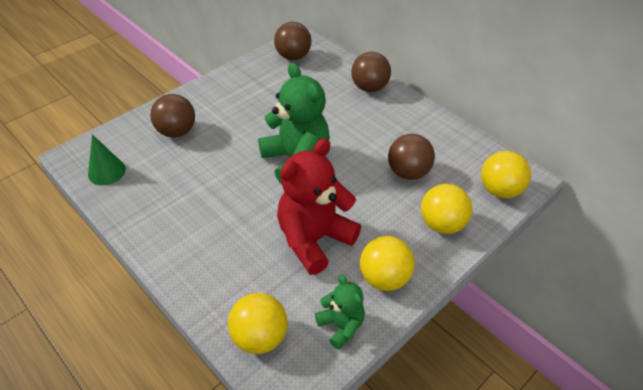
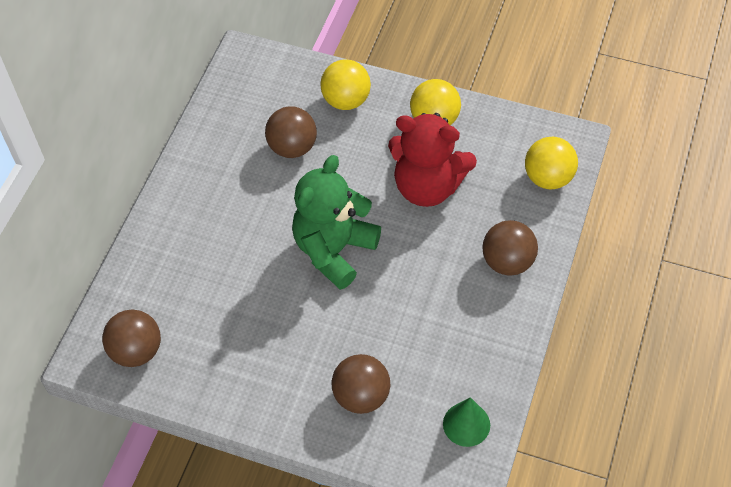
camera: 115 degrees left, 10 degrees up
green teddy bear [315,275,365,350] -> none
brown ball [351,52,391,92] -> brown ball moved to [482,220,538,276]
yellow ball [481,151,531,198] -> none

